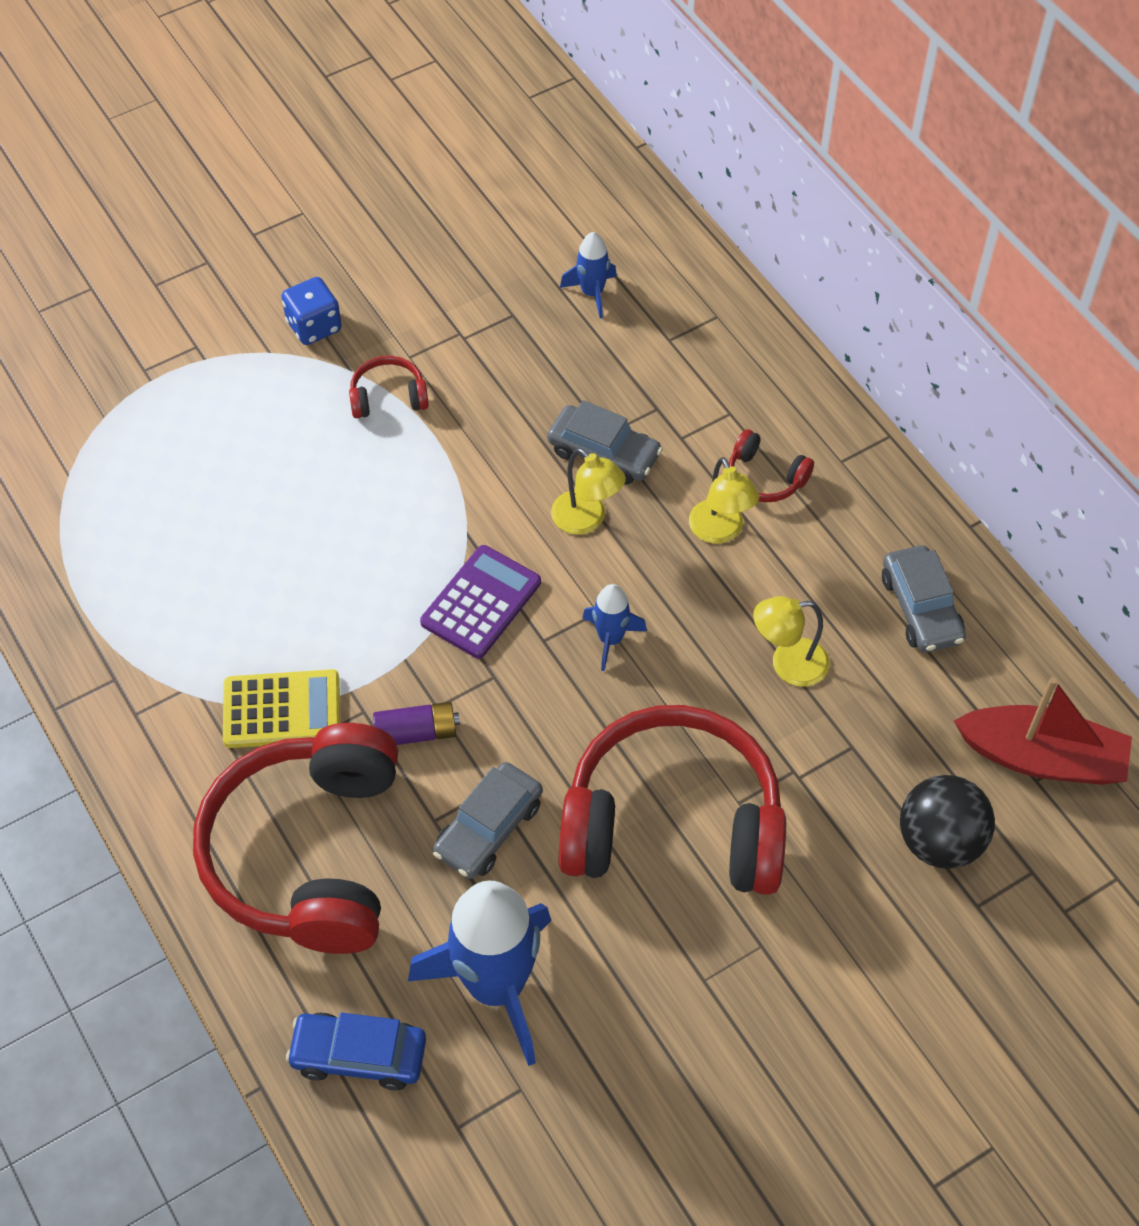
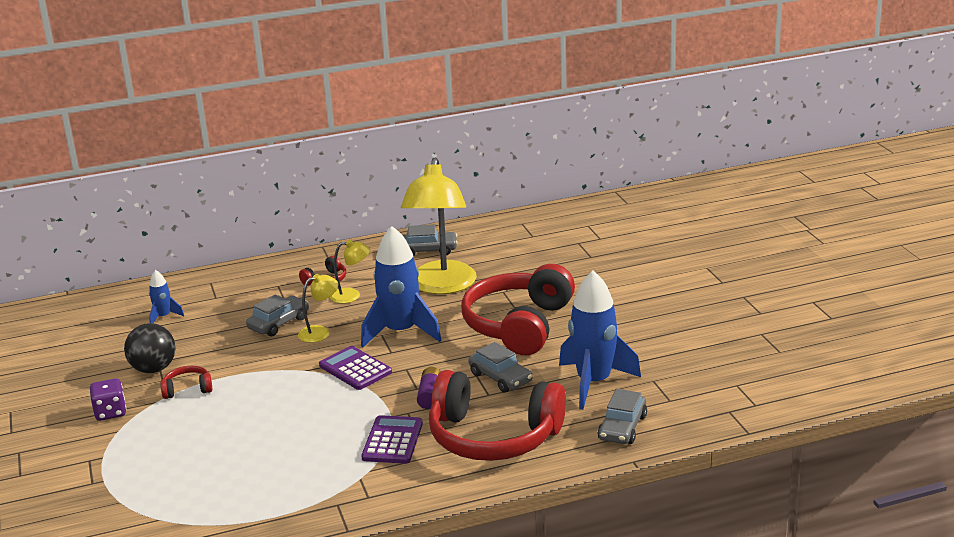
camera: 75 degrees left, 30 degrees down
yellow calculator [223,669,340,748] -> purple calculator [361,415,423,464]
blue dice [281,277,342,345] -> purple dice [90,378,126,421]
blue car [286,1013,426,1090] -> grey car [598,389,647,444]
red headphones [349,356,429,419] -> red headphones turned 75 degrees clockwise [161,366,212,399]
blue rocket [582,584,647,671] -> blue rocket [361,226,441,347], size x2.13
yellow lamp [753,596,830,687] -> yellow lamp [401,158,477,294], size x2.24
black ball [900,775,995,869] -> black ball moved to [124,323,176,373]
red boat [954,677,1132,785] -> none

